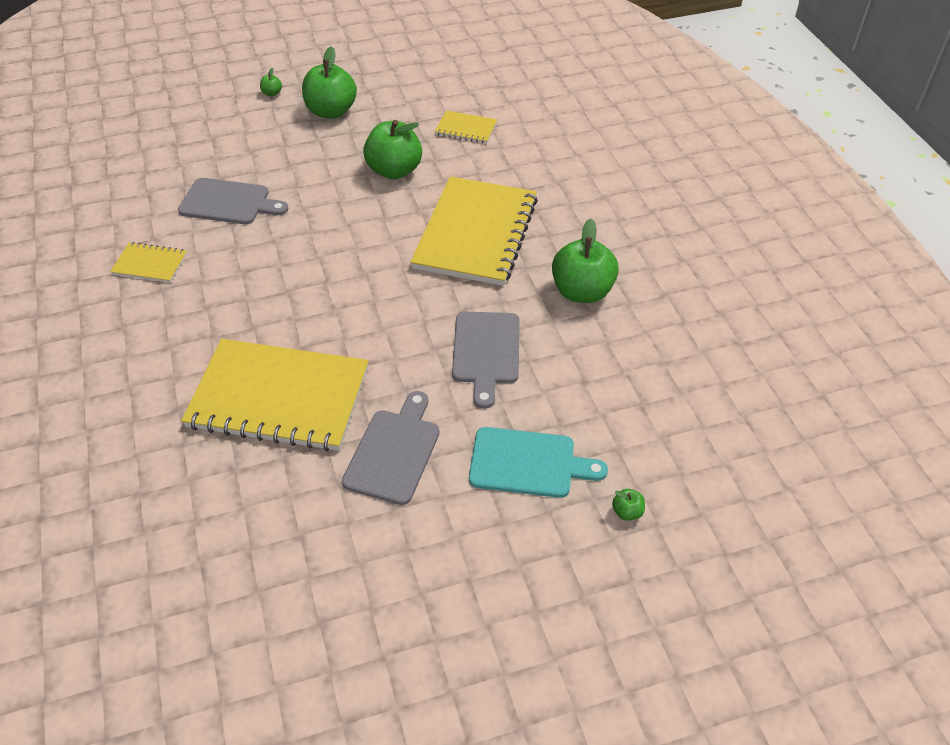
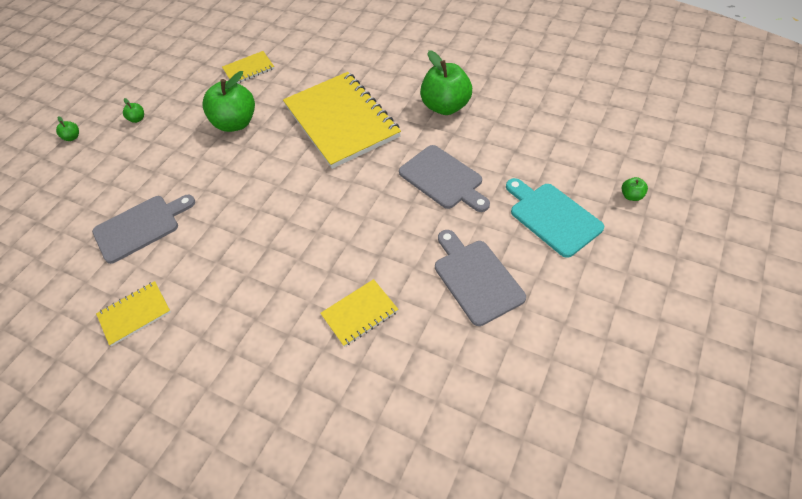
camera: 40 degrees left, 5 degrees up
yellow notebook [181,339,369,452] -> yellow notebook [320,279,398,347], size x0.45
green apple [302,46,357,119] -> green apple [123,98,144,123], size x0.41
turquoise cutting board [469,427,608,498] -> turquoise cutting board turned 90 degrees counterclockwise [506,178,604,258]

